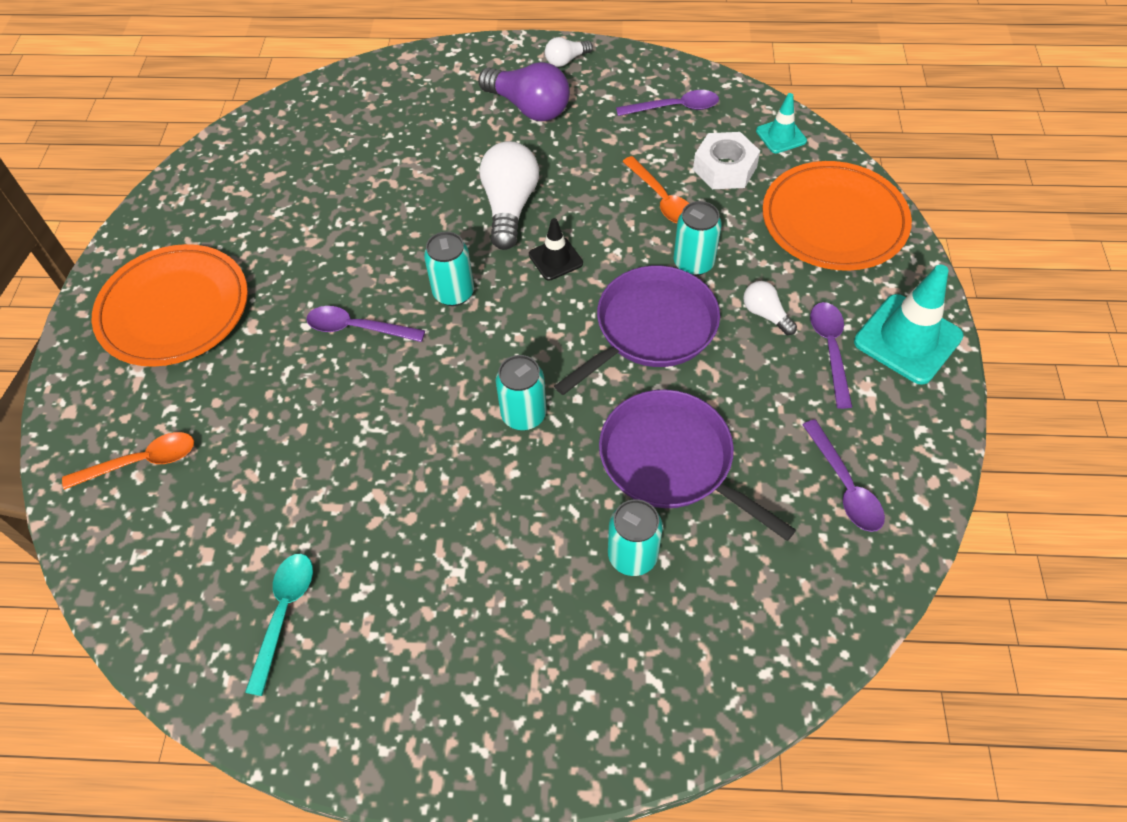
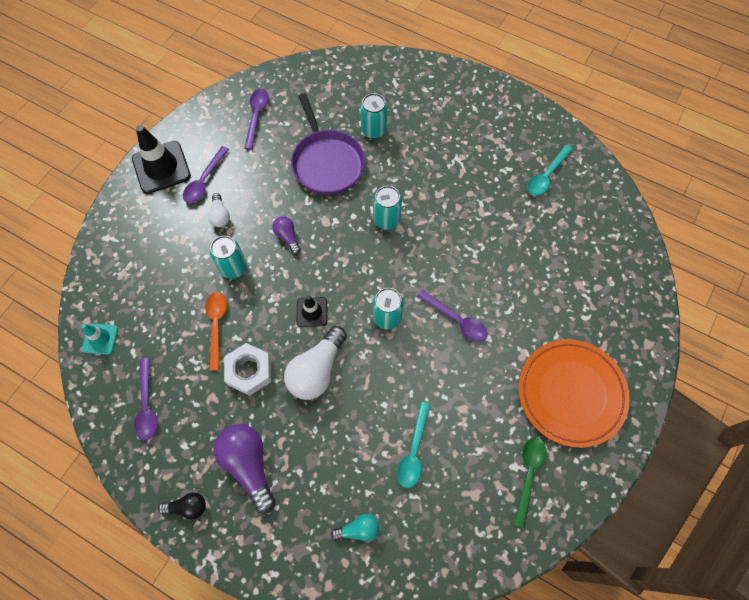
camera: 155 degrees left, 10 degrees up
orange spoon [62,432,194,490] -> none
white light bulb [545,37,593,67] -> black light bulb [158,492,206,519]
purple pan [554,266,720,395] -> purple light bulb [272,216,301,255]
purple spoon [616,90,719,116] -> purple spoon turned 120 degrees counterclockwise [134,358,158,440]
white nut [693,132,760,189] -> white nut moved to [224,343,271,396]
orange plate [762,161,912,271] -> none
turquoise traffic cone [854,265,964,385] -> black traffic cone [132,125,191,194]
none -> turquoise light bulb [331,514,379,541]
none -> turquoise spoon [397,402,431,488]
none -> green spoon [514,437,547,528]

